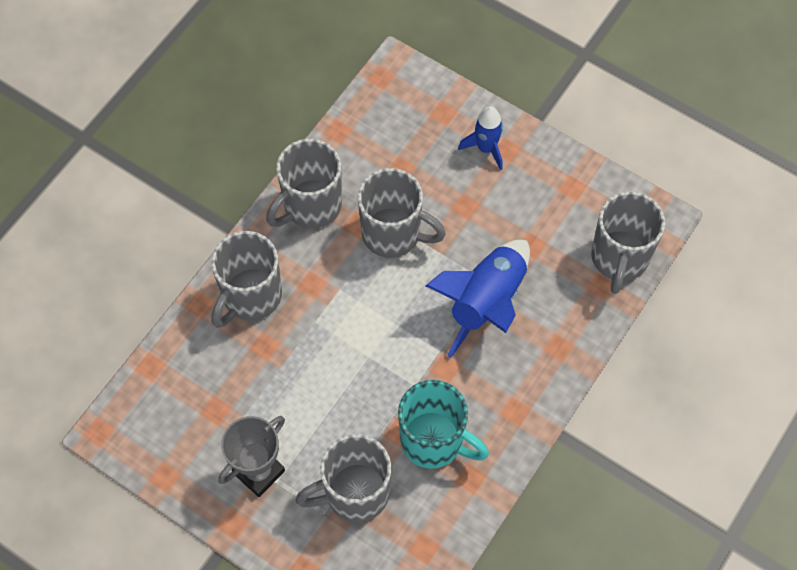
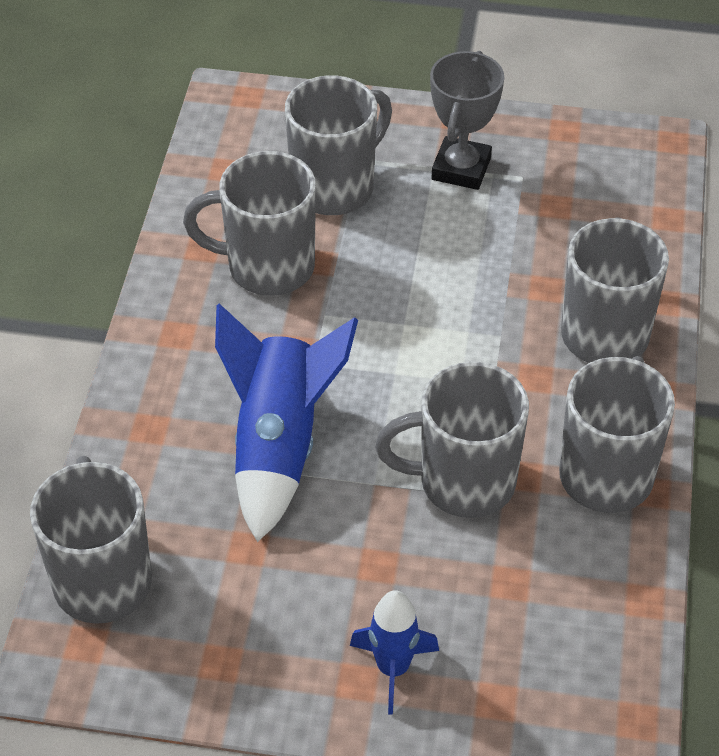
camera: 155 degrees right, 15 degrees down
turquoise mug [398,380,489,469] -> grey mug [183,151,316,296]

